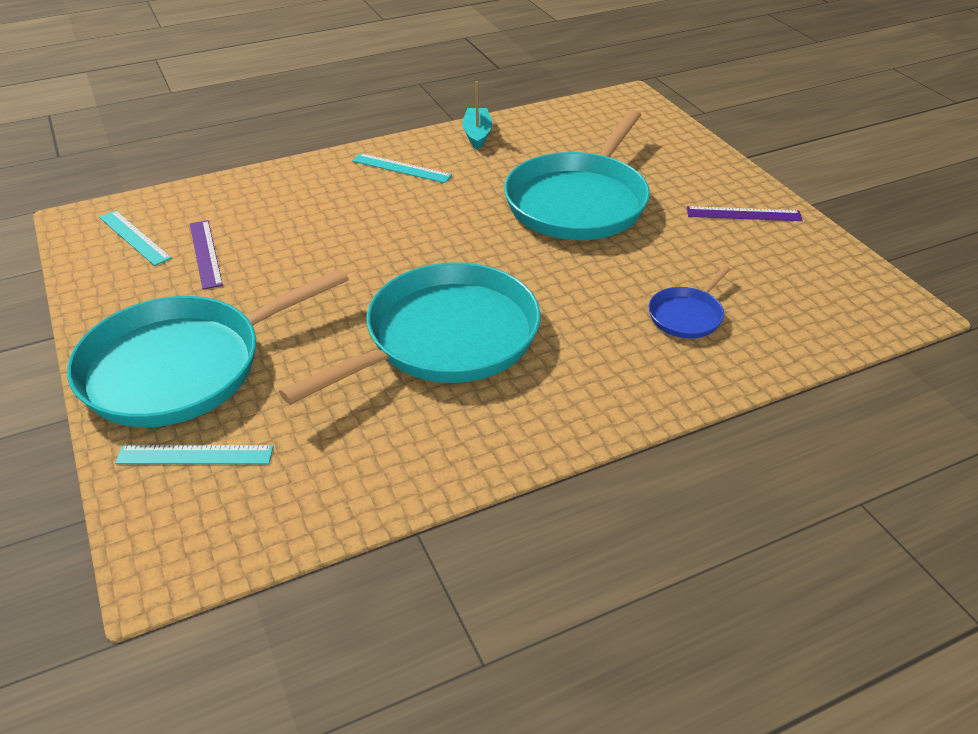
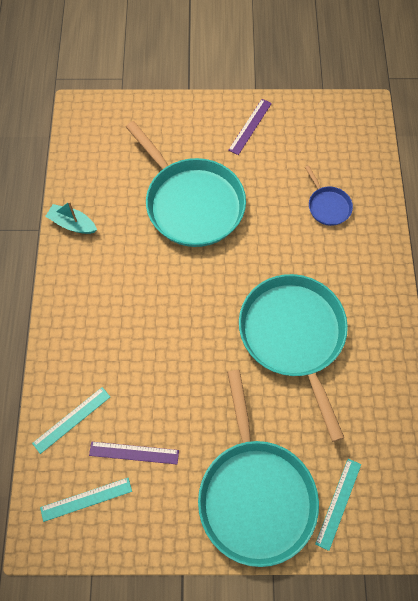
camera: 65 degrees left, 25 degrees up
turquoise ruler [352,153,452,183] -> turquoise ruler moved to [32,387,110,454]

